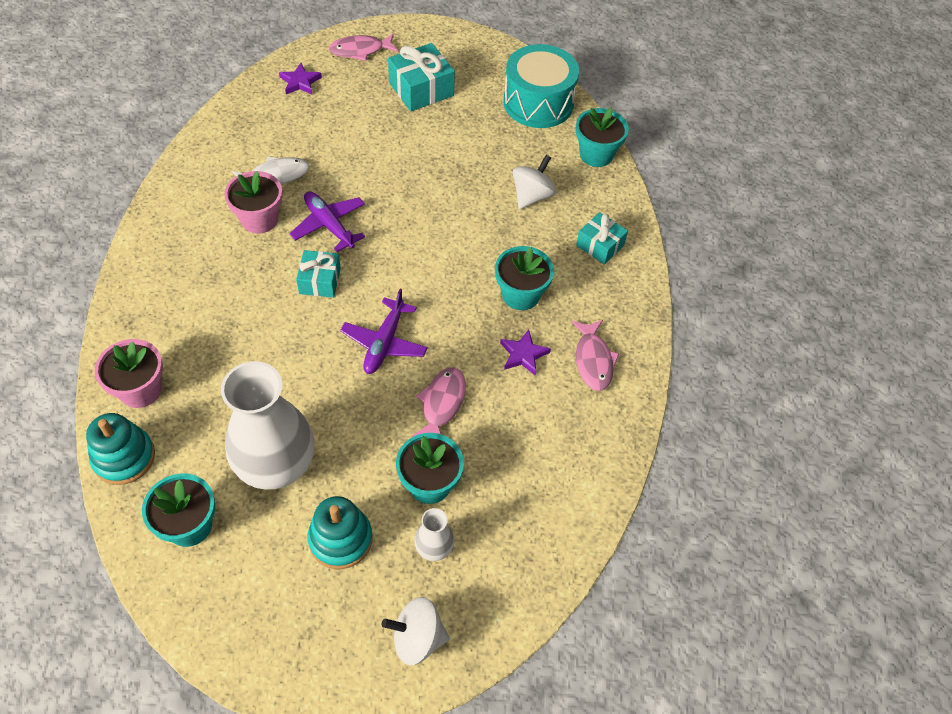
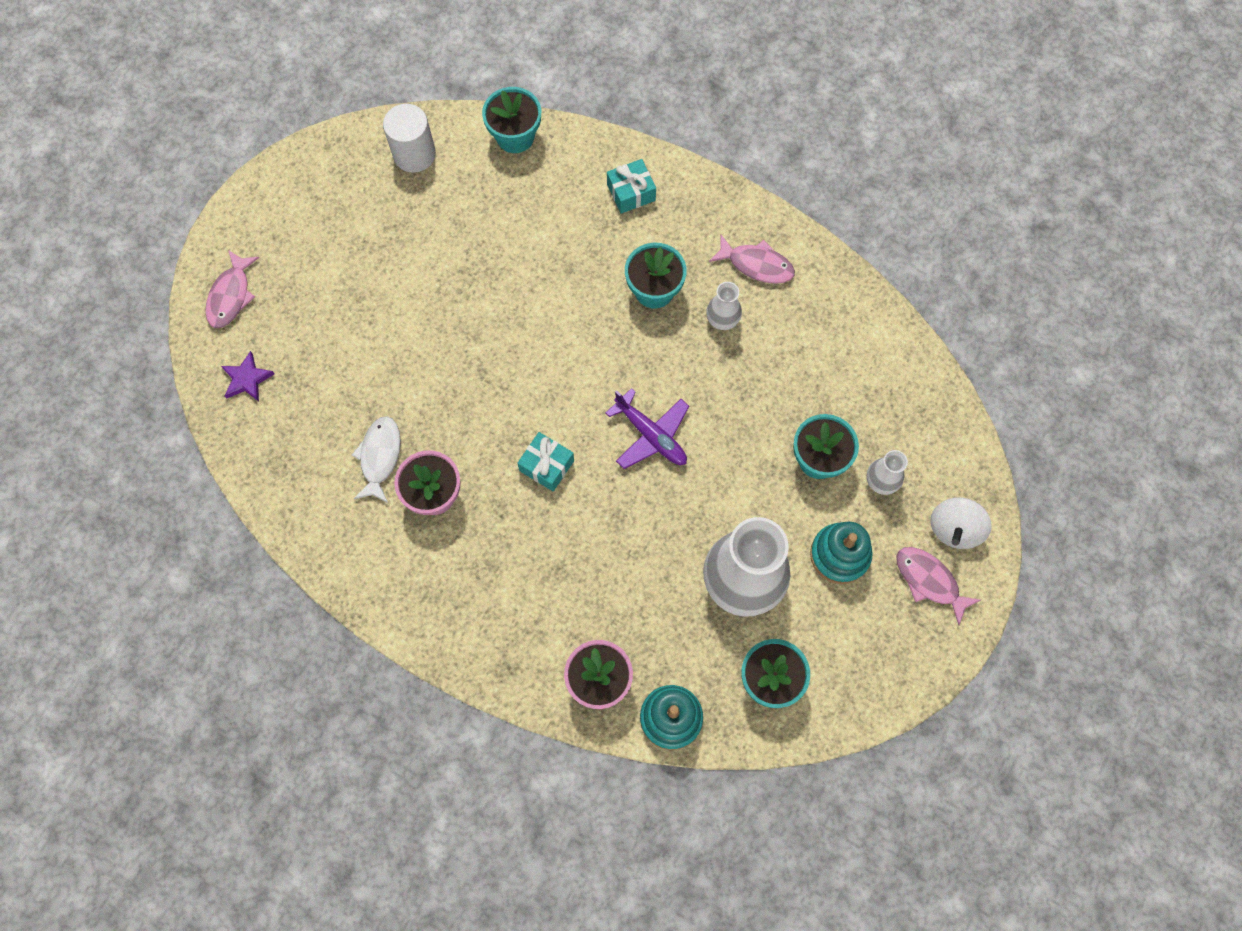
camera: 60 degrees left, 15 degrees up
purple plane [290,191,365,252] -> none
turquoise gift [388,43,455,111] -> none
pink fish [412,367,466,437] -> pink fish moved to [896,547,981,625]
purple star [500,329,551,376] -> white vase [706,282,742,330]
turquoise drum [503,44,579,128] -> white cylinder [383,104,436,173]
white spinning top [513,155,556,209] -> none

